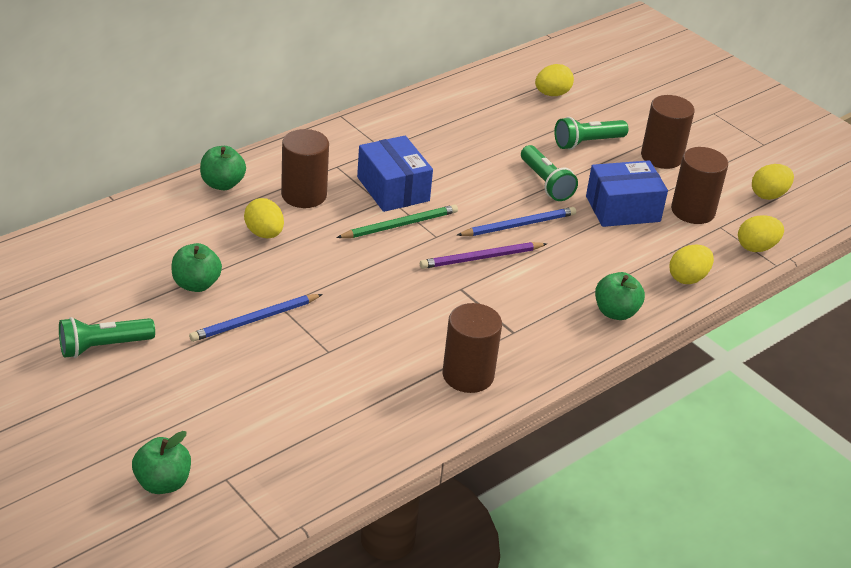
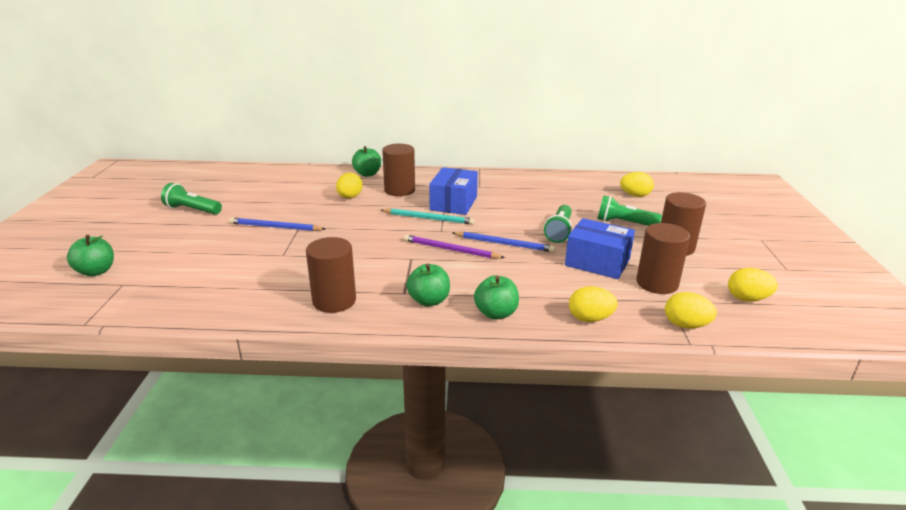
camera: 45 degrees right, 10 degrees down
green apple [172,243,222,292] -> green apple moved to [406,264,450,307]
green pencil [336,204,458,238] -> turquoise pencil [381,208,475,225]

